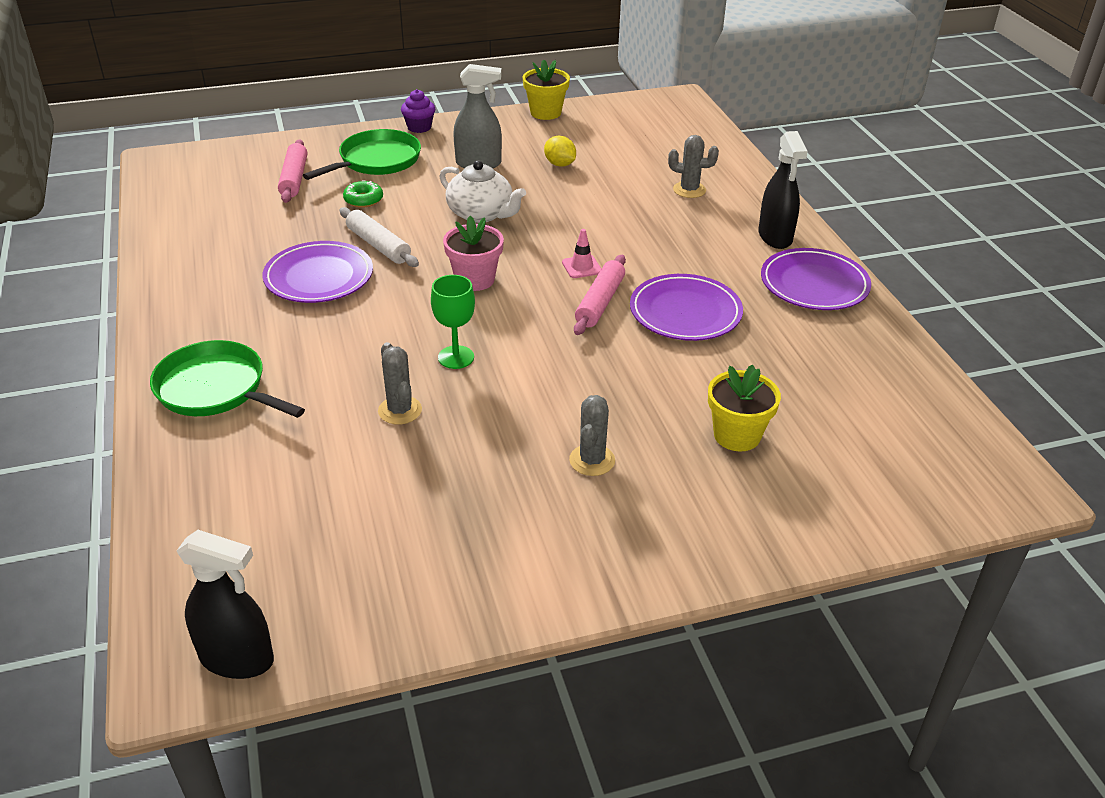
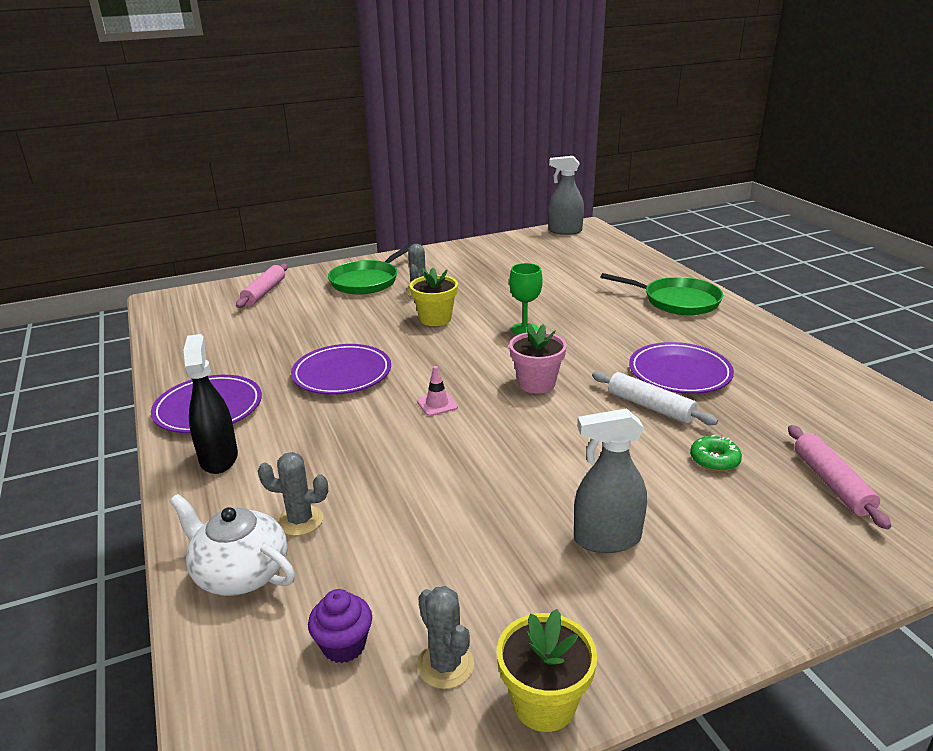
camera: 175 degrees right, 10 degrees down
black spray bottle [177,530,274,679] -> grey spray bottle [548,156,584,235]
green pan [303,129,421,180] -> green pan moved to [328,244,413,295]
grey cactus [378,342,422,425] -> grey cactus moved to [417,586,474,689]
purple cupcake [401,89,435,133] -> purple cupcake moved to [308,589,372,663]
white teapot [439,160,526,223] -> white teapot moved to [170,494,295,596]
yellow lemon [544,136,576,167] -> none
pink rolling pin [574,255,626,335] -> pink rolling pin moved to [236,264,288,308]
yellow flower pot [708,365,781,451] -> yellow flower pot moved to [410,267,458,326]

